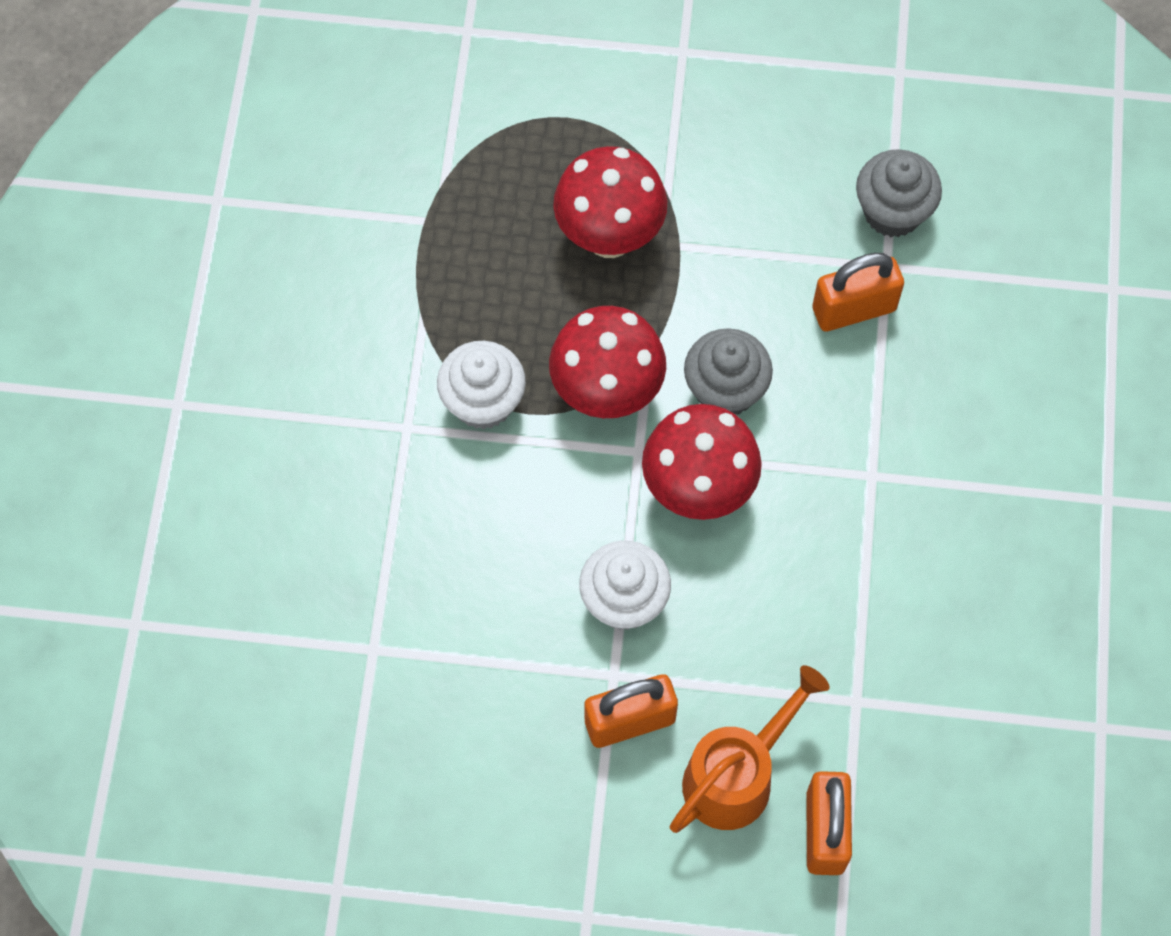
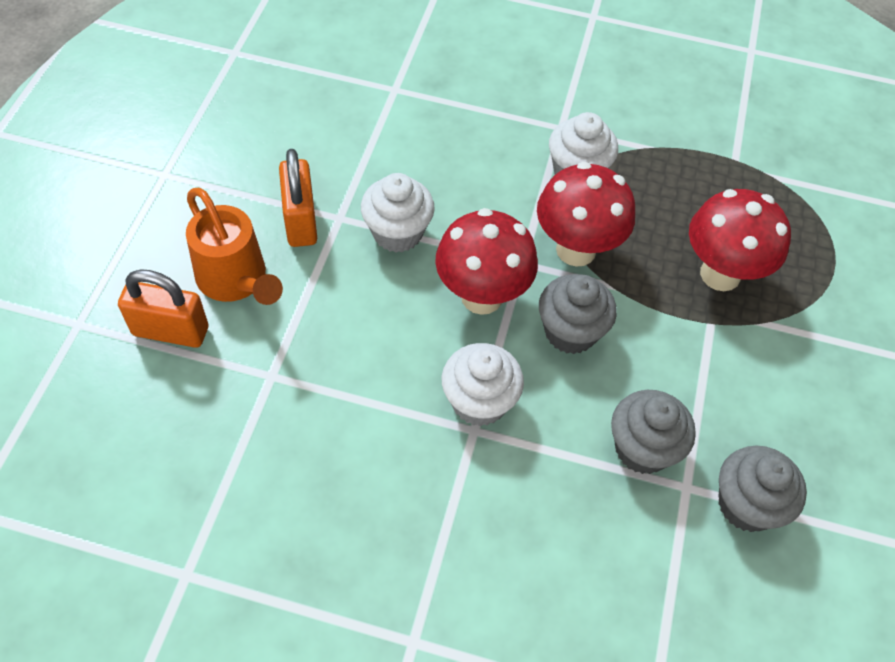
camera: 95 degrees right, 10 degrees down
orange padlock [812,253,904,331] -> grey cupcake [611,390,696,474]
none -> white cupcake [442,343,524,426]

